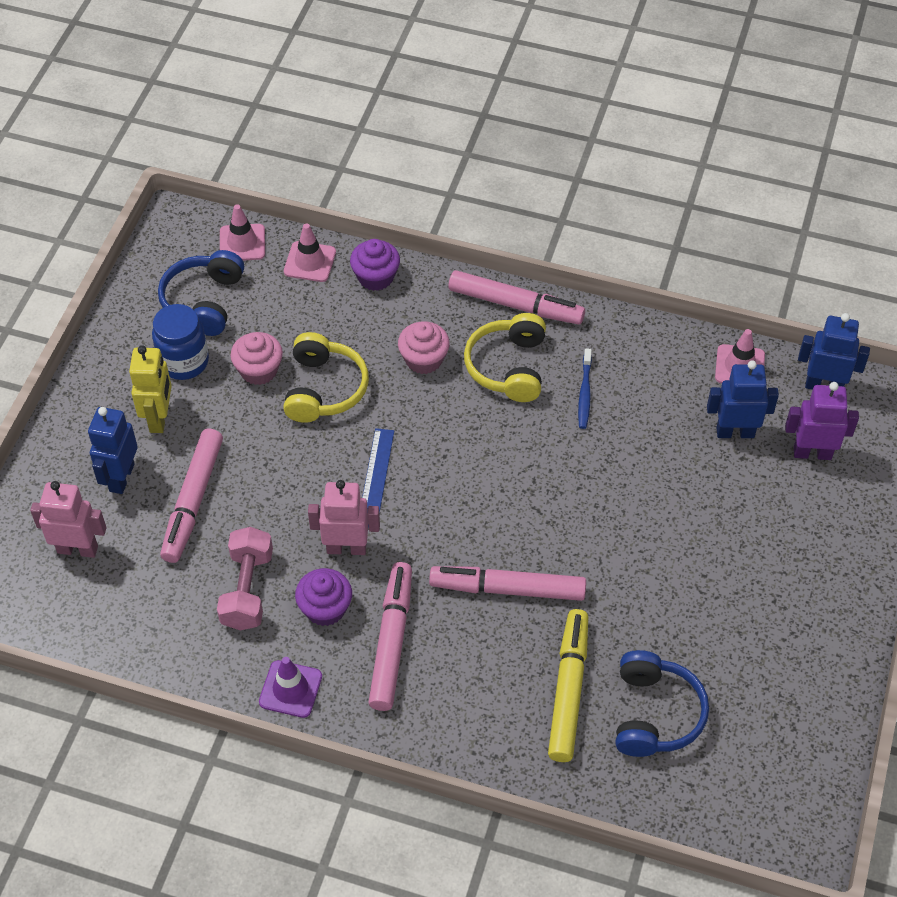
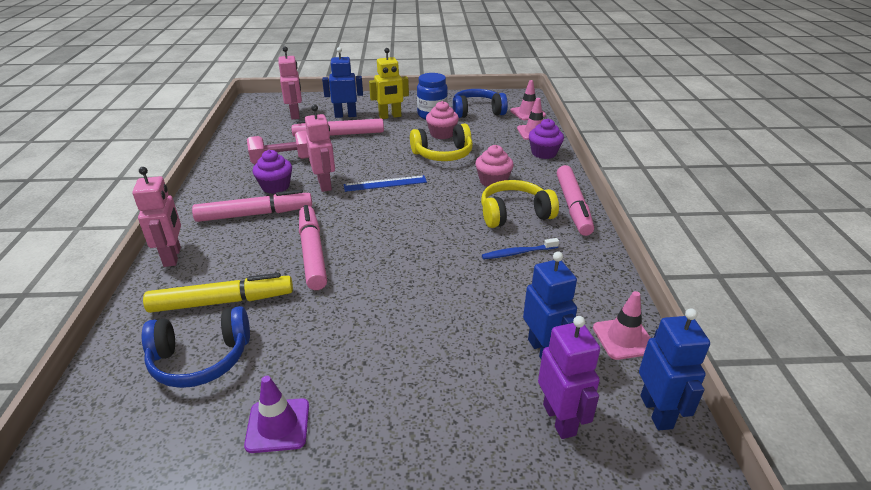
camera: 70 degrees right, 20 degrees down
purple traffic cone [259,657,322,718] -> purple traffic cone moved to [244,376,309,453]
none -> pink robot [132,167,181,267]

